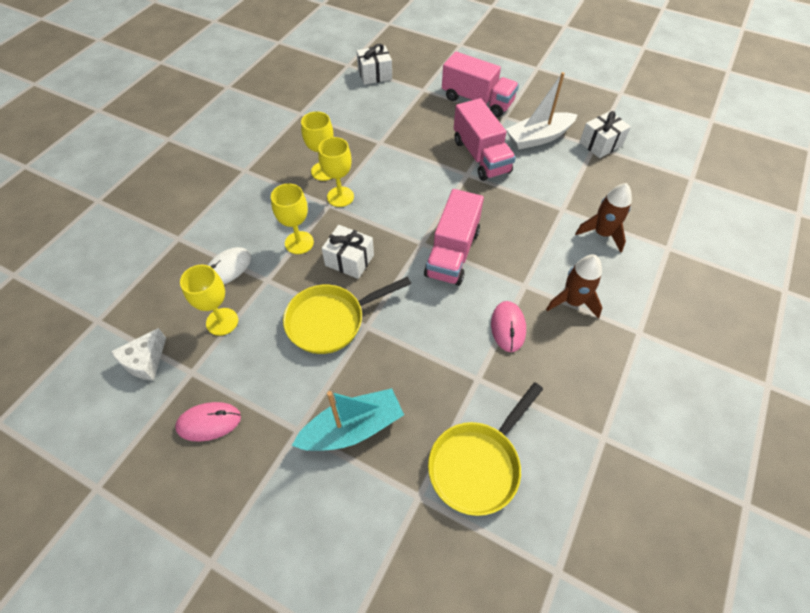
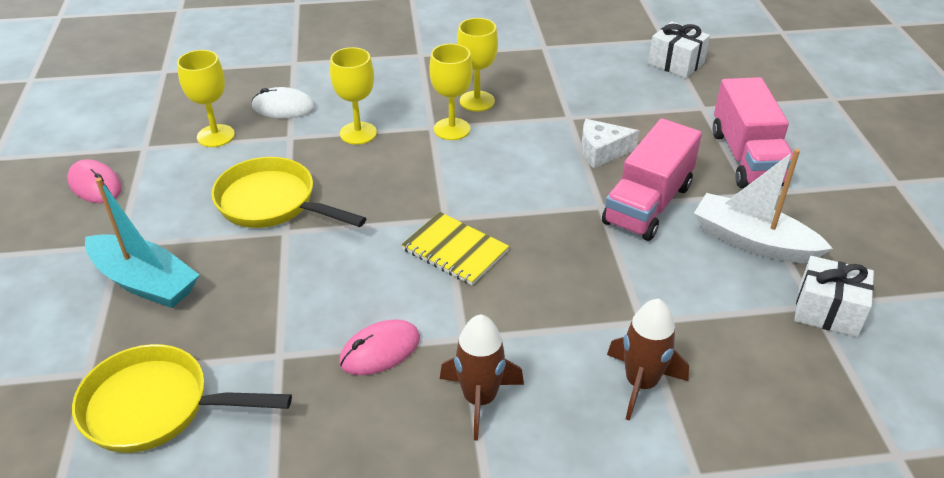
camera: 55 degrees right, 15 degrees down
white cheese [111,328,166,381] -> white cheese moved to [582,119,639,168]
white gift [322,225,374,279] -> none
pink truck [424,189,484,286] -> yellow notebook [401,212,509,285]

